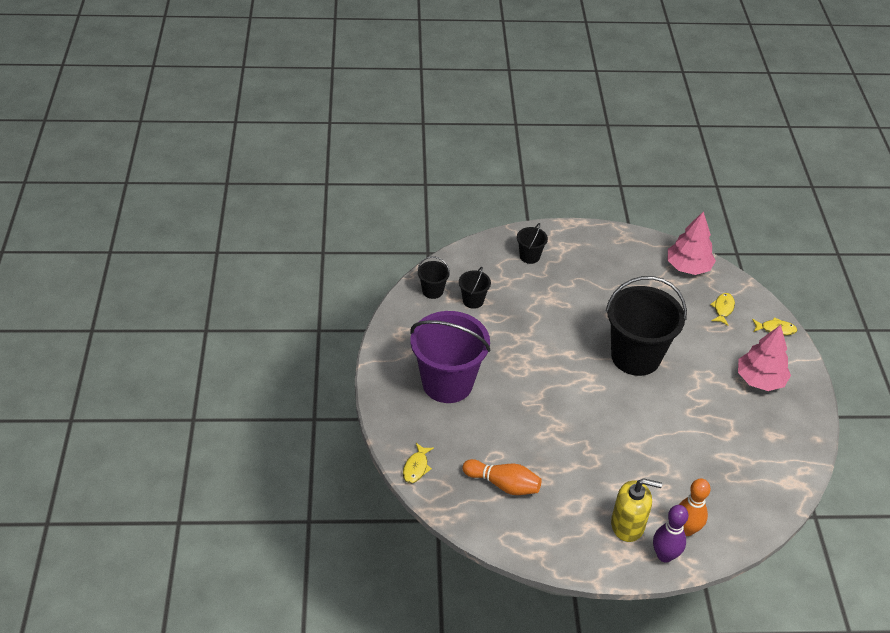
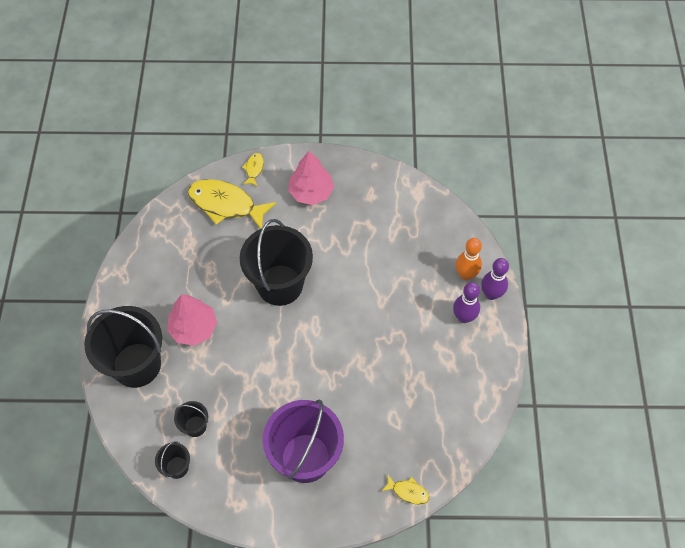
camera: 85 degrees left, 15 degrees up
orange bowling pin [462,459,542,495] -> none
black bucket [517,223,548,264] -> black bucket [85,306,162,388], size x2.25
yellow soap dispenser [611,478,662,542] -> purple bowling pin [453,282,480,323]
pink tree [668,211,716,275] -> pink tree moved to [167,294,217,346]
yellow fish [710,293,735,326] -> yellow fish [188,179,276,229], size x2.21

